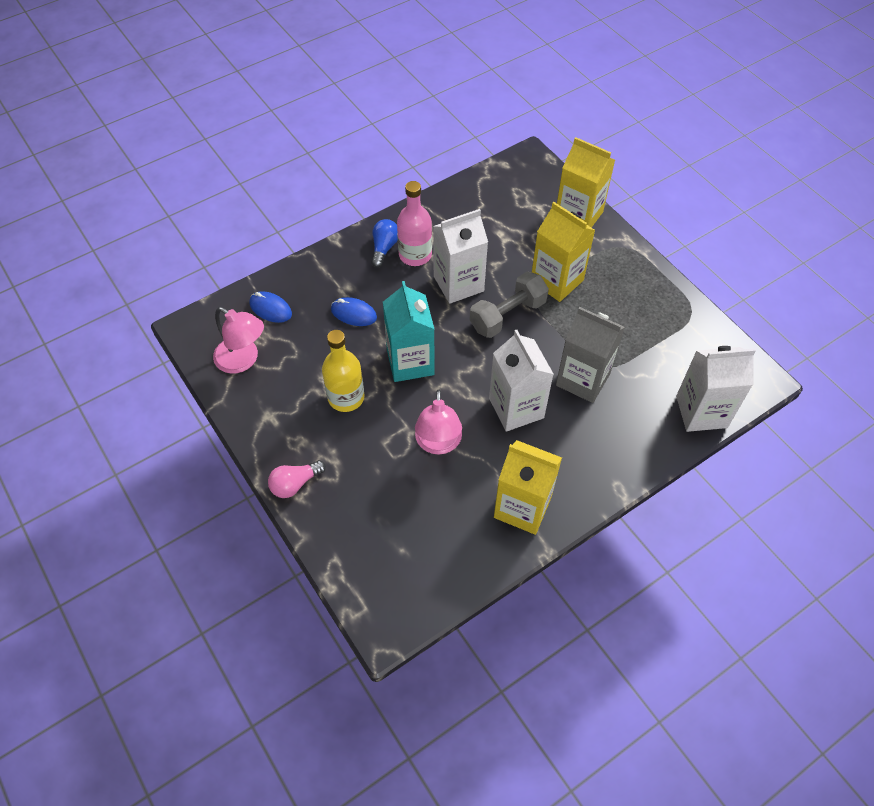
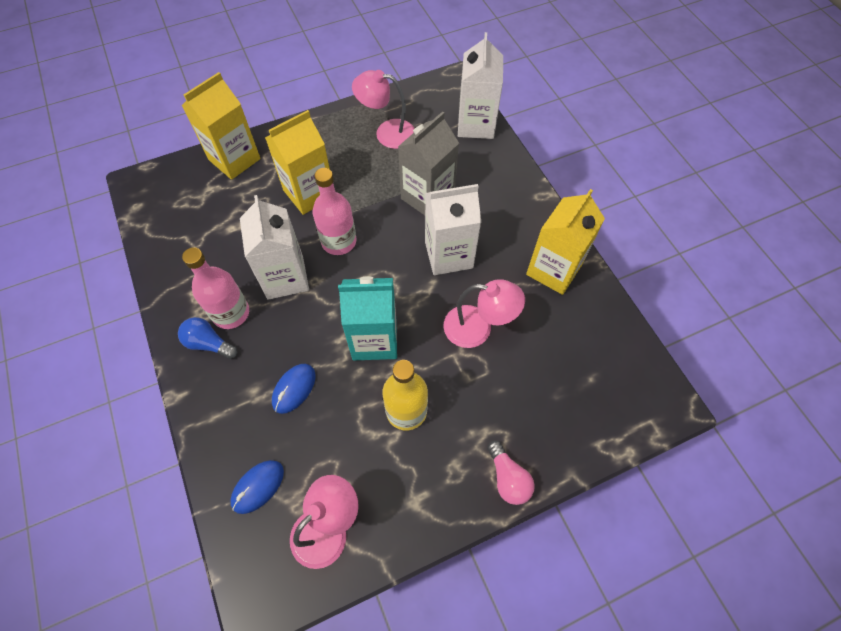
camera: 80 degrees left, 5 degrees up
grey dumbbell [470,272,549,338] -> pink bottle [313,168,356,255]
none -> pink lamp [352,70,415,149]

